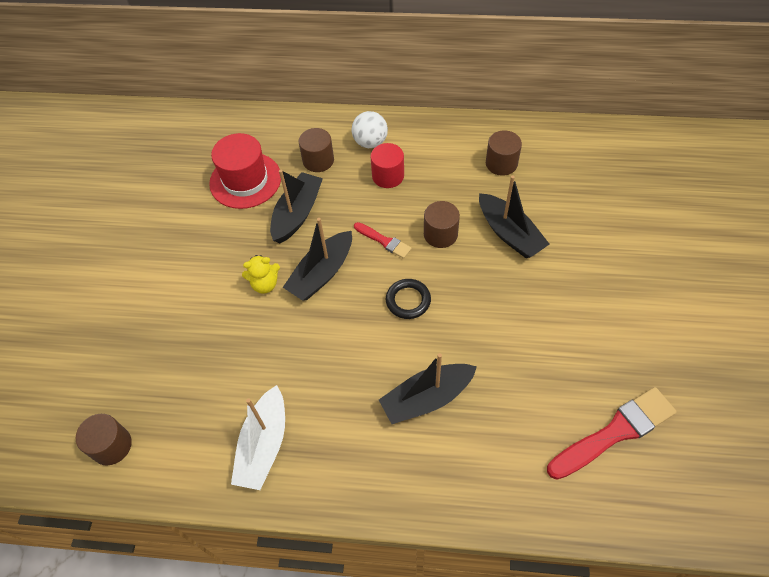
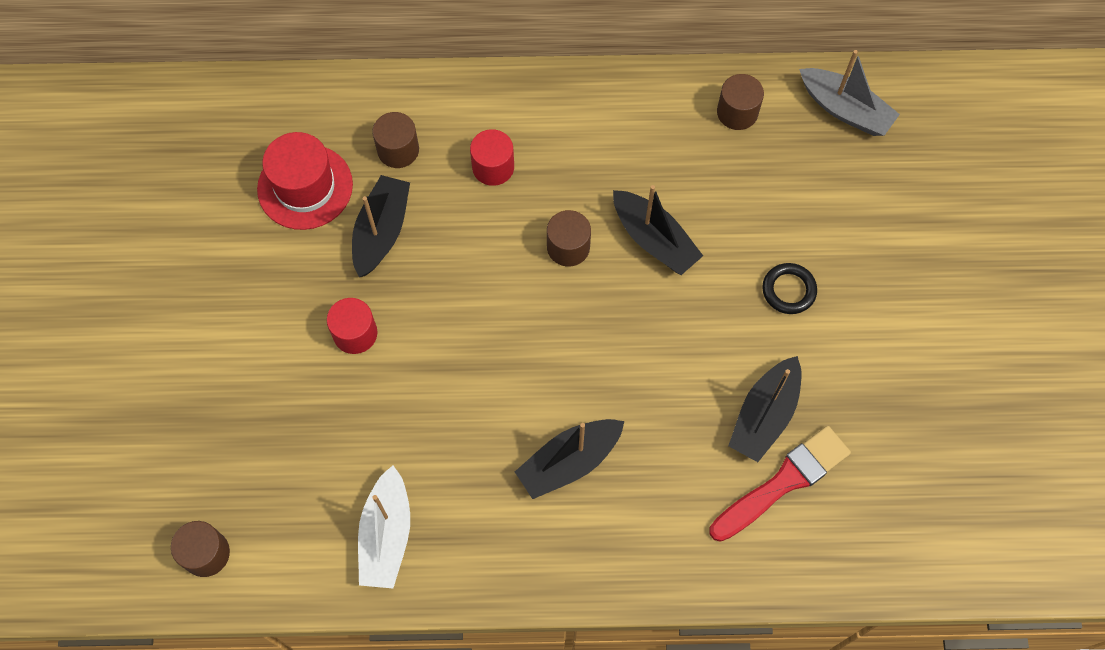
camera: 10 degrees left, 10 degrees up
yellow teddy bear [242,255,280,294] -> red cylinder [327,298,377,354]
black boat [283,218,352,301] -> black boat moved to [728,356,801,462]
white ball [352,111,388,148] -> none
red brush [354,222,412,259] -> none
black ring [386,279,431,319] -> black ring moved to [762,263,817,314]
brown cylinder [486,130,522,176] -> brown cylinder moved to [717,74,764,130]
none -> grey boat [799,50,900,136]

